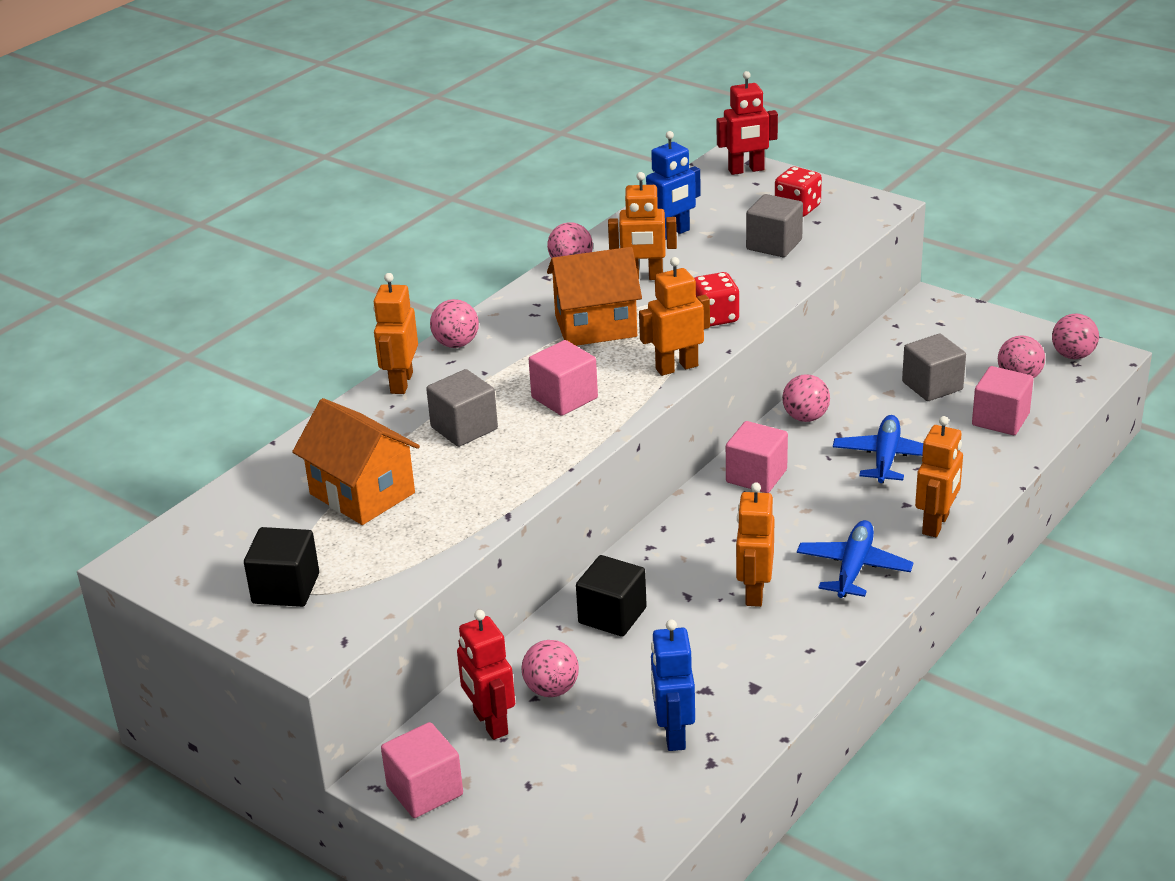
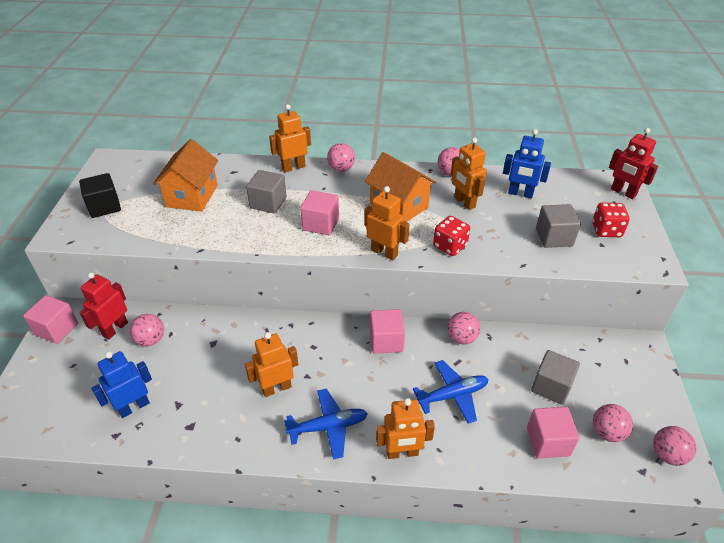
camera: 55 degrees right, 10 degrees up
black cube [576,555,647,636] -> none

